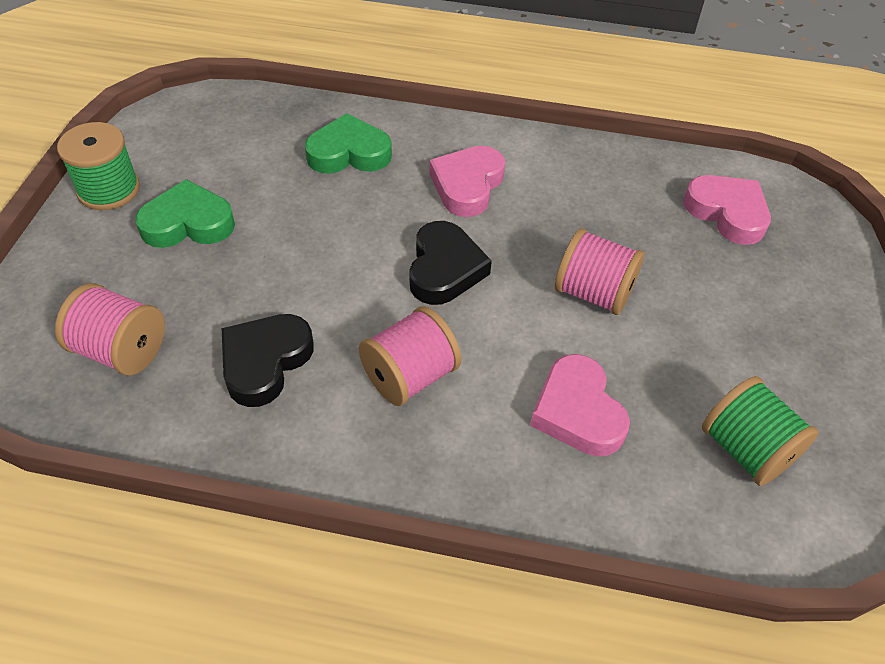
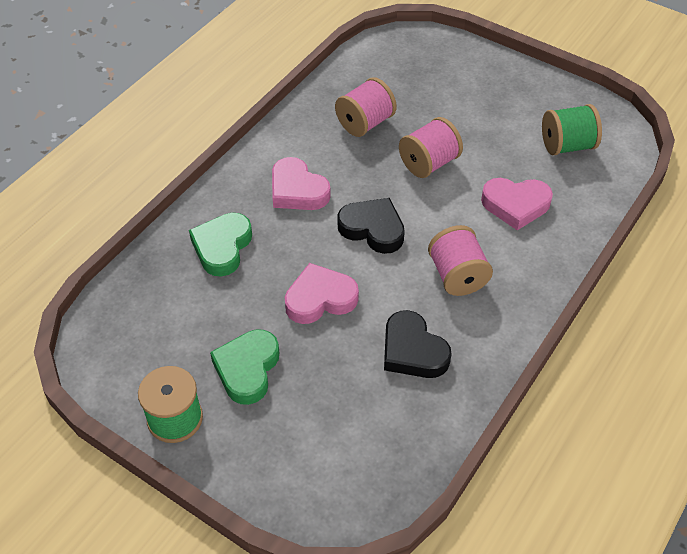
camera: 65 degrees left, 0 degrees up
pink spool [55,283,165,376] -> pink spool moved to [335,77,397,137]
pink heart [683,175,771,245] -> pink heart moved to [285,263,359,324]

